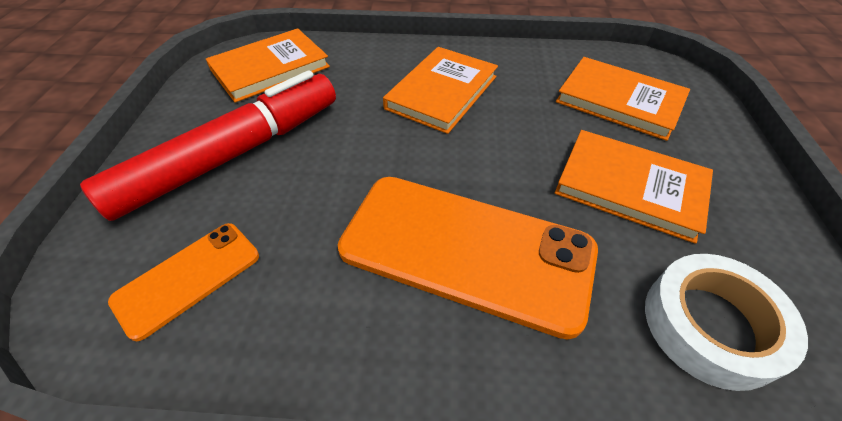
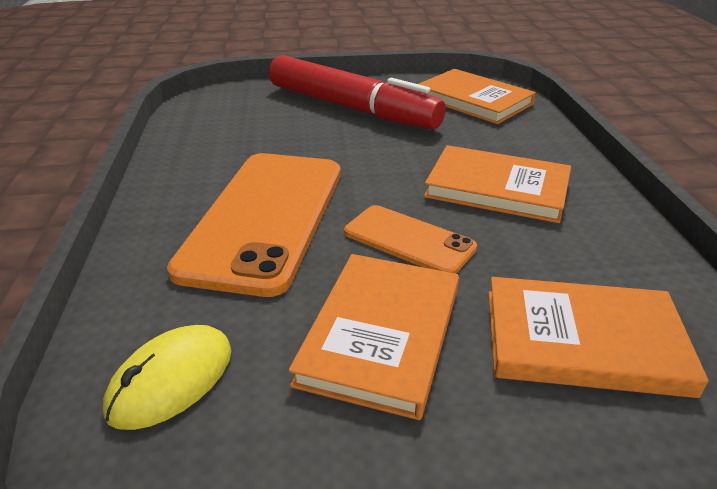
camera: 80 degrees right, 15 degrees down
orange phone [108,223,259,341] -> orange phone moved to [344,205,477,274]
orange book [556,57,690,141] -> orange book turned 75 degrees clockwise [488,277,708,398]
white tape [645,254,808,391] -> yellow mouse [103,325,231,430]

